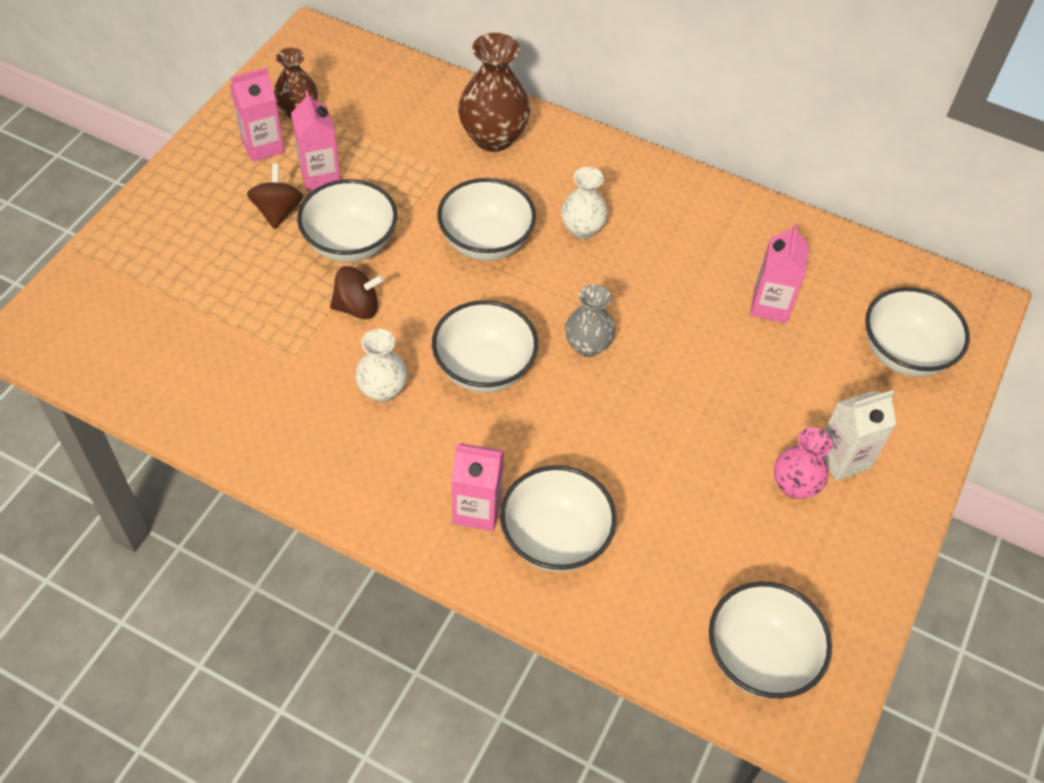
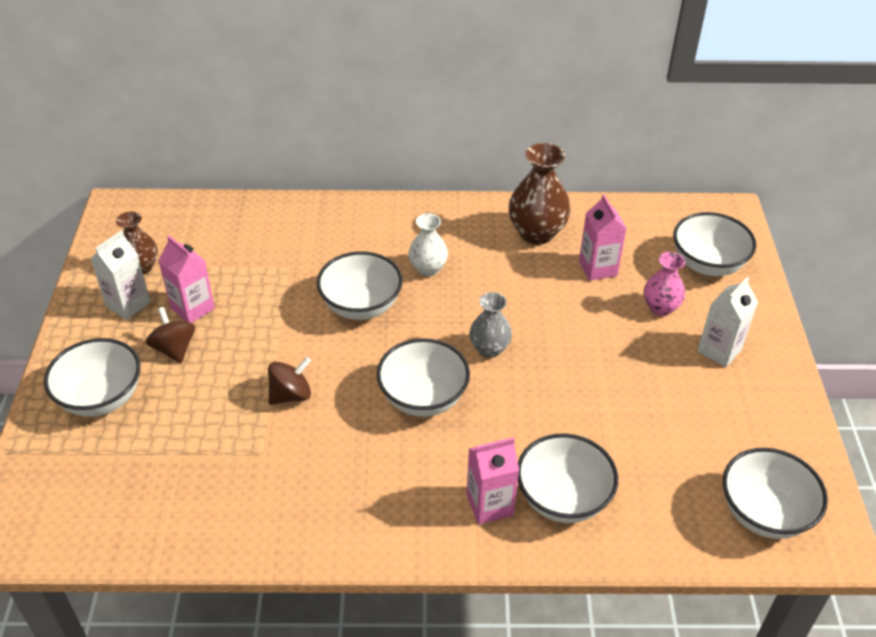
camera: 25 degrees left, 10 degrees down
pink carton [230,67,285,162] -> white carton [90,230,151,320]
white bowl [297,179,397,262] -> white bowl moved to [44,338,140,417]
white vase [355,329,407,402] -> none
brown vase [458,33,530,152] -> brown vase moved to [508,143,571,245]
pink vase [774,427,832,499] -> pink vase moved to [644,252,685,316]

